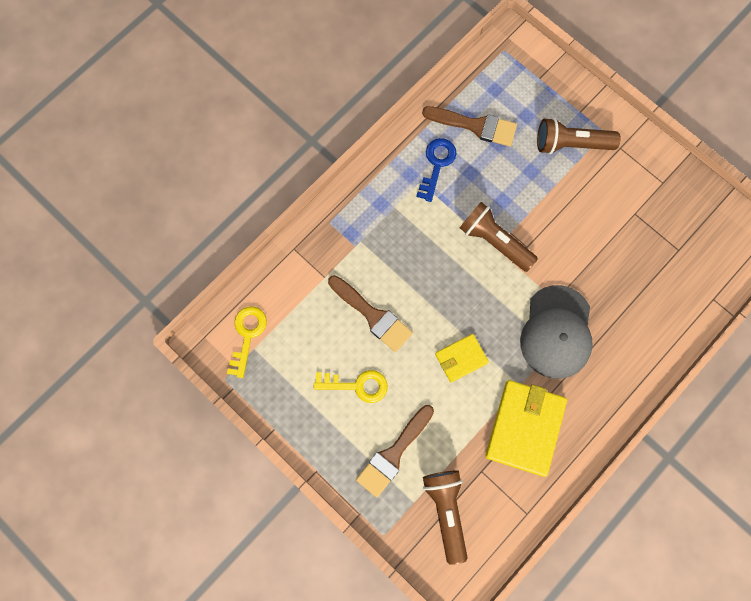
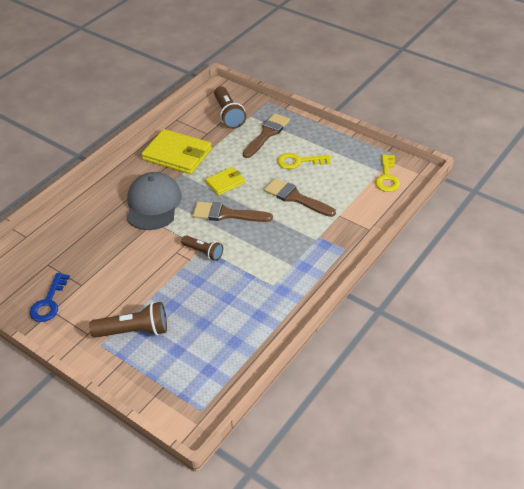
camera: 175 degrees right, 30 degrees down
blue key [416,138,457,202] -> blue key moved to [30,273,70,322]
brown brush [422,106,517,147] -> brown brush moved to [193,202,273,222]
brown flashlight [460,202,538,272] -> brown flashlight [181,235,223,261], size x0.64
yellow wallet [485,380,567,477] -> yellow wallet turned 75 degrees counterclockwise [141,129,212,174]

